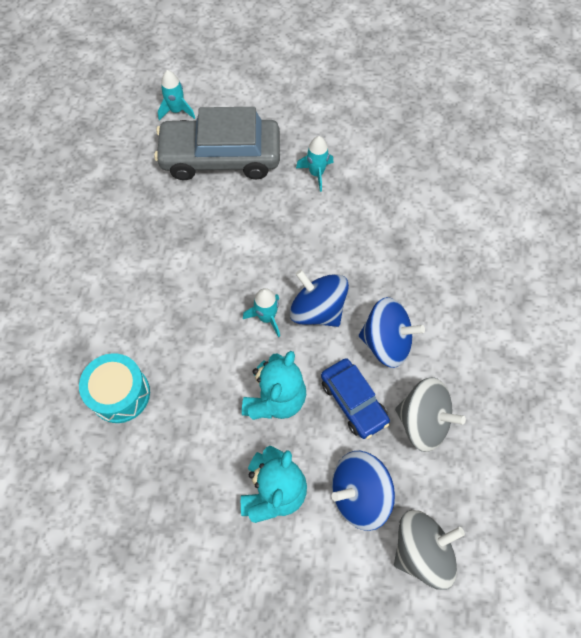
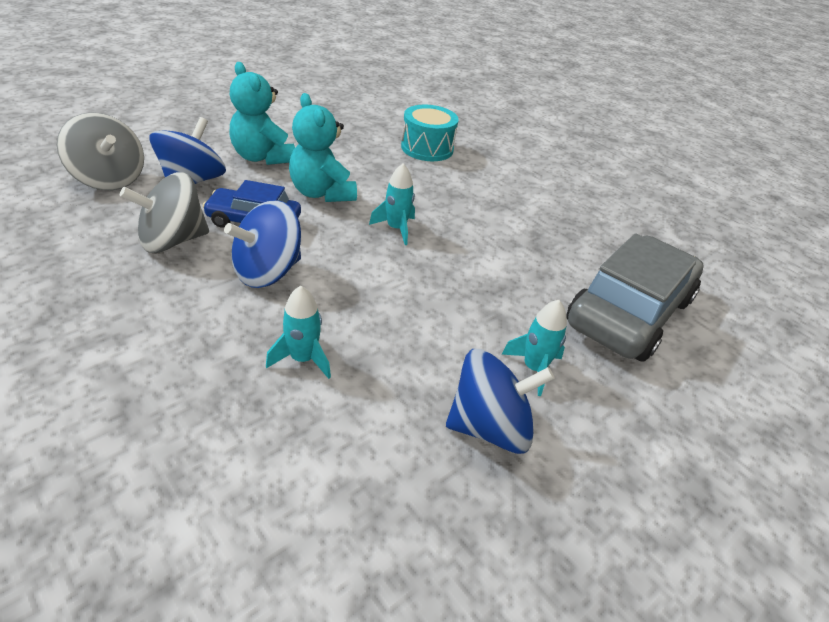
camera: 125 degrees right, 25 degrees down
turquoise rocket [158,70,195,120] -> turquoise rocket moved to [266,286,331,379]
blue spinning top [290,270,349,327] -> blue spinning top moved to [446,349,555,454]
grey spinning top [394,510,465,590] -> grey spinning top turned 60 degrees counterclockwise [57,113,144,190]

